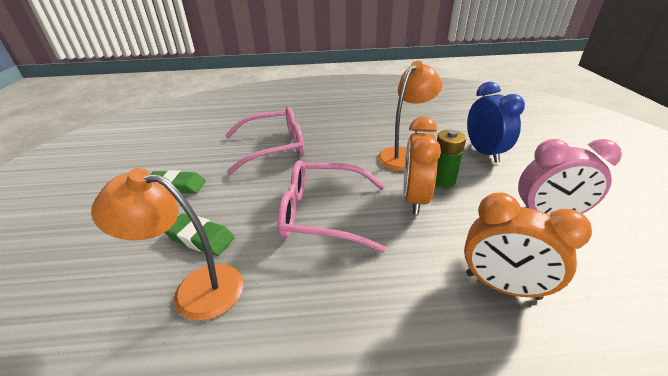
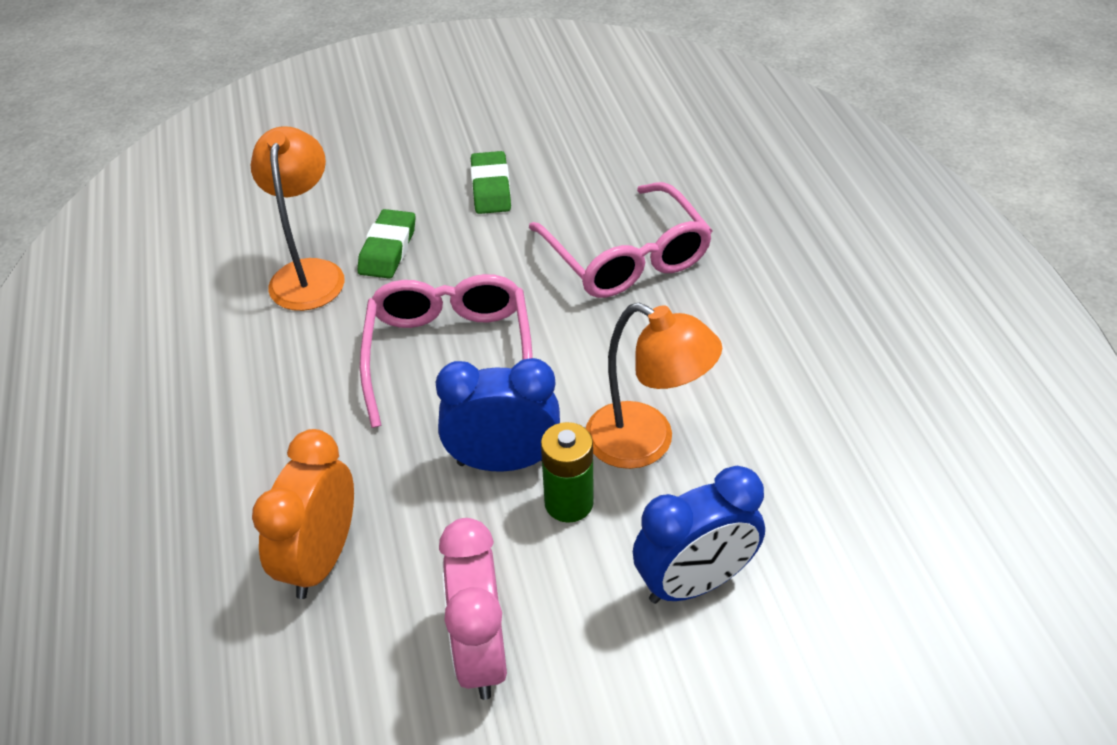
camera: 80 degrees right, 10 degrees up
orange clock [403,116,441,215] -> blue clock [435,358,560,472]

